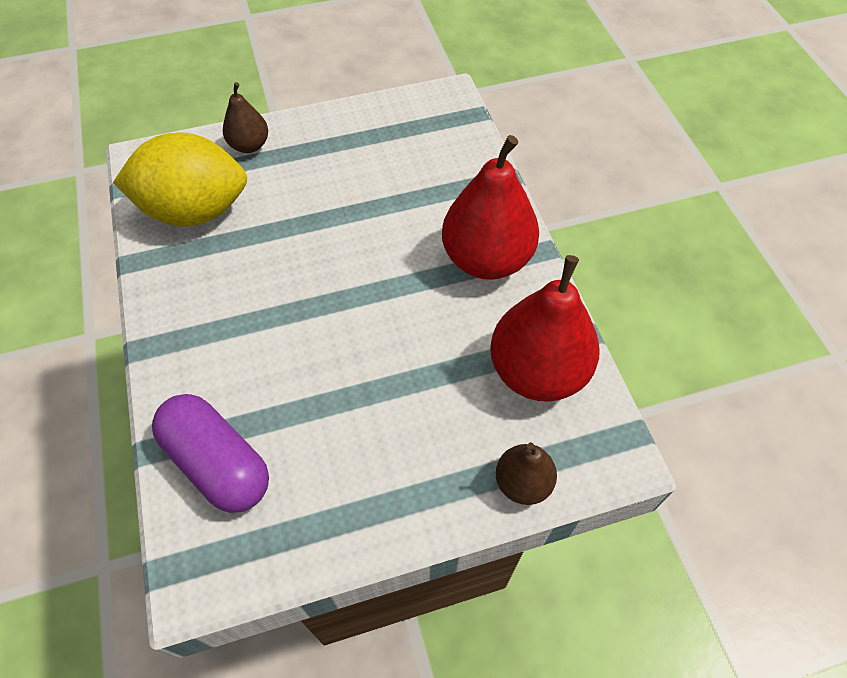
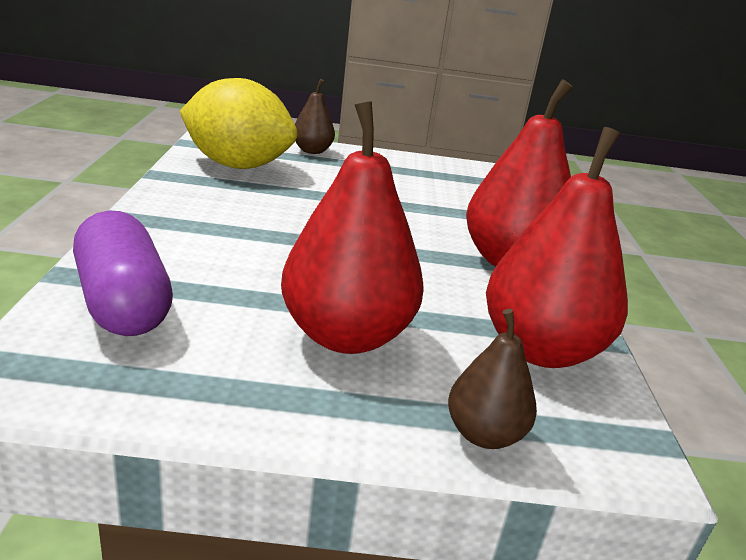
camera: 15 degrees right, 30 degrees down
none -> red pear [281,101,424,354]

